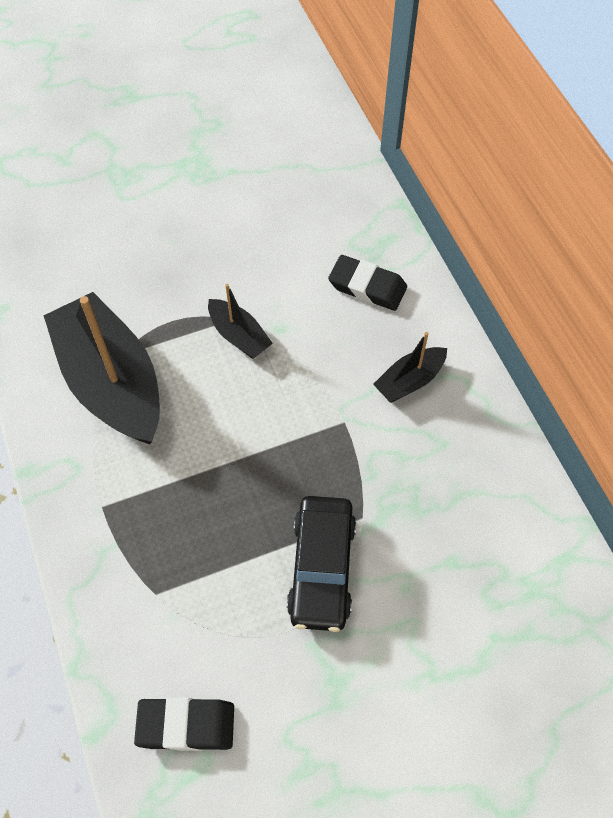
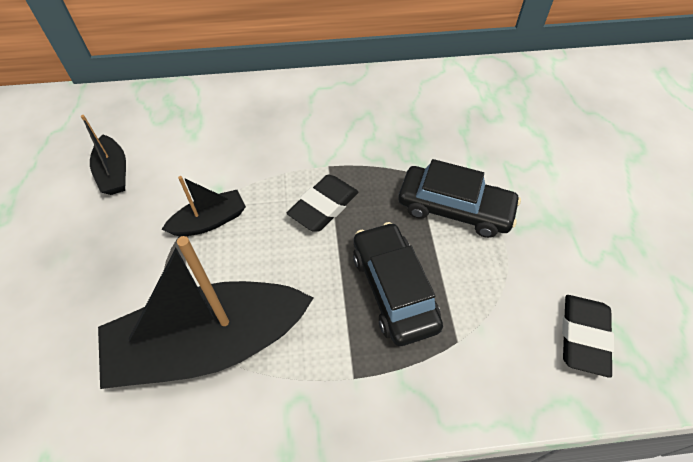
camera: 75 degrees left, 5 degrees down
black eraser [328,255,407,311] -> black eraser moved to [287,175,358,232]
black boat [373,332,447,403] -> black boat moved to [81,115,126,195]
none -> black car [353,222,443,346]

